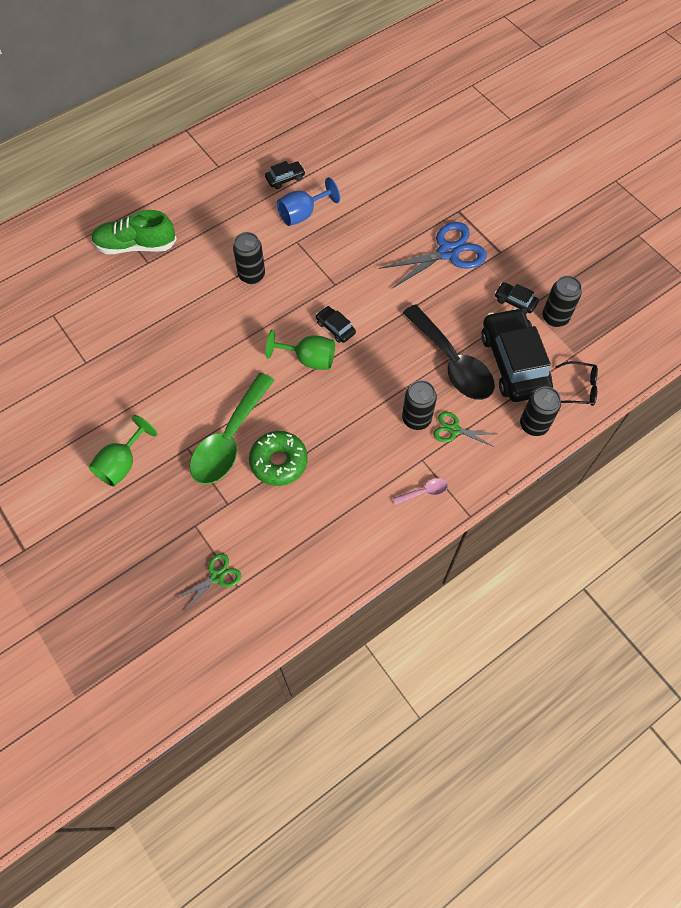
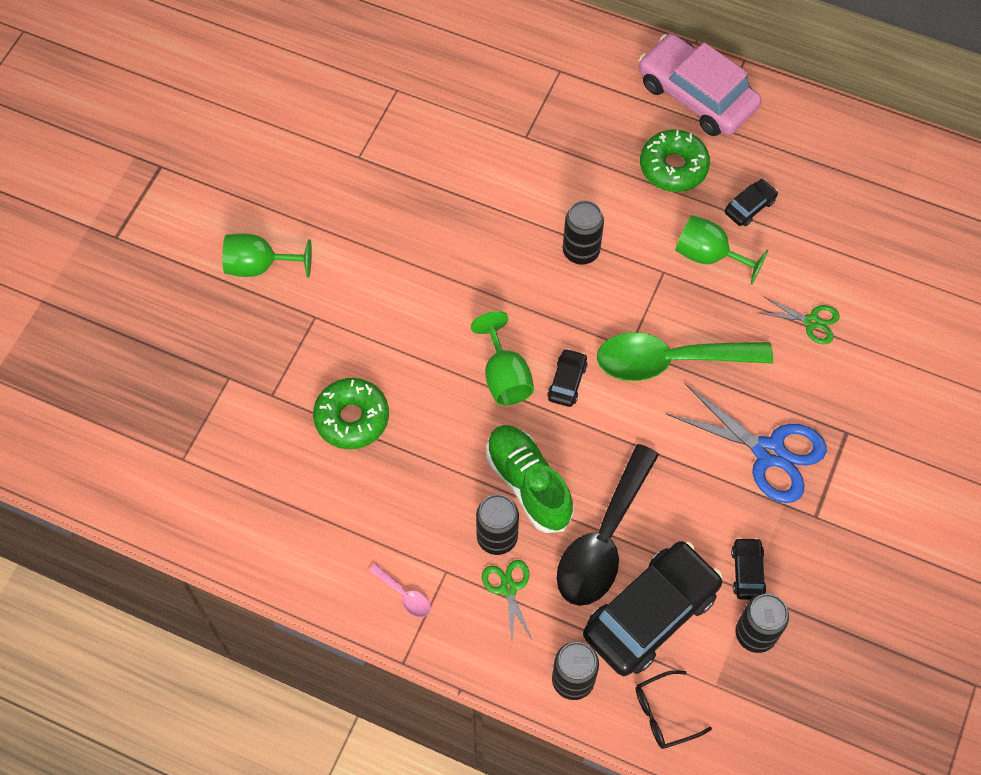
camera: 60 degrees right, 0 degrees up
green shoe [91,210,177,254] -> green shoe moved to [486,425,574,533]
green scissors [175,553,241,612] -> green scissors moved to [759,296,840,344]
green spoon [190,373,274,484] -> green spoon moved to [597,332,773,381]
black car [265,161,305,189] -> black car turned 75 degrees counterclockwise [725,179,778,226]
blue goblet [277,177,340,226] -> green goblet [675,215,769,285]
black glasses [555,361,598,406] -> black glasses turned 90 degrees clockwise [636,670,712,749]
none -> pink car [639,34,761,136]
none -> green donut [640,129,710,192]

